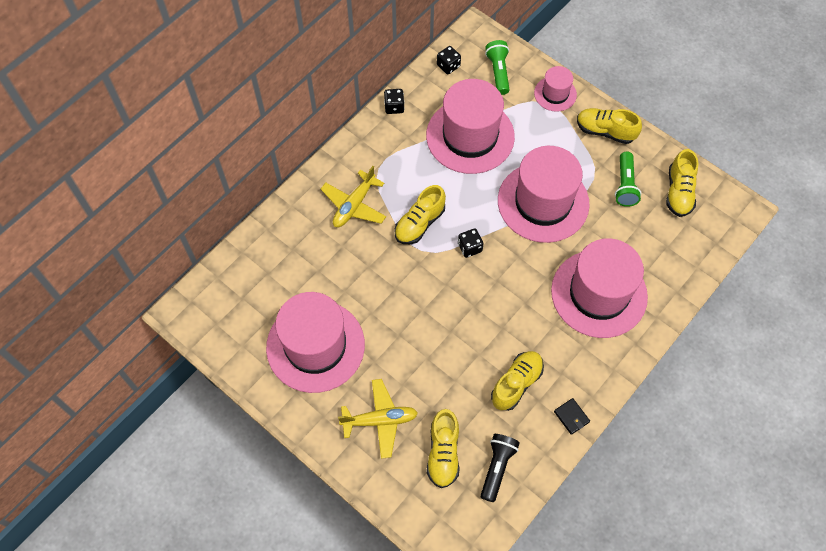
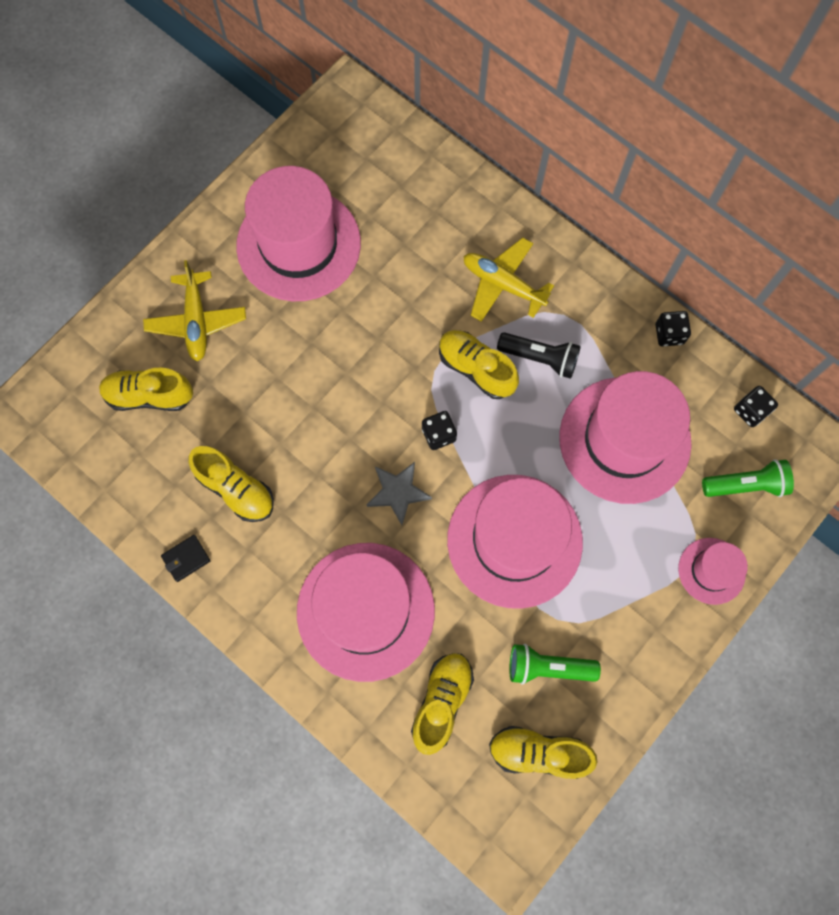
camera: 90 degrees right, 10 degrees up
black flashlight [480,434,520,502] -> black flashlight moved to [497,332,581,379]
yellow shoe [577,108,642,144] -> yellow shoe moved to [411,653,474,755]
none -> grey star [367,462,432,525]

